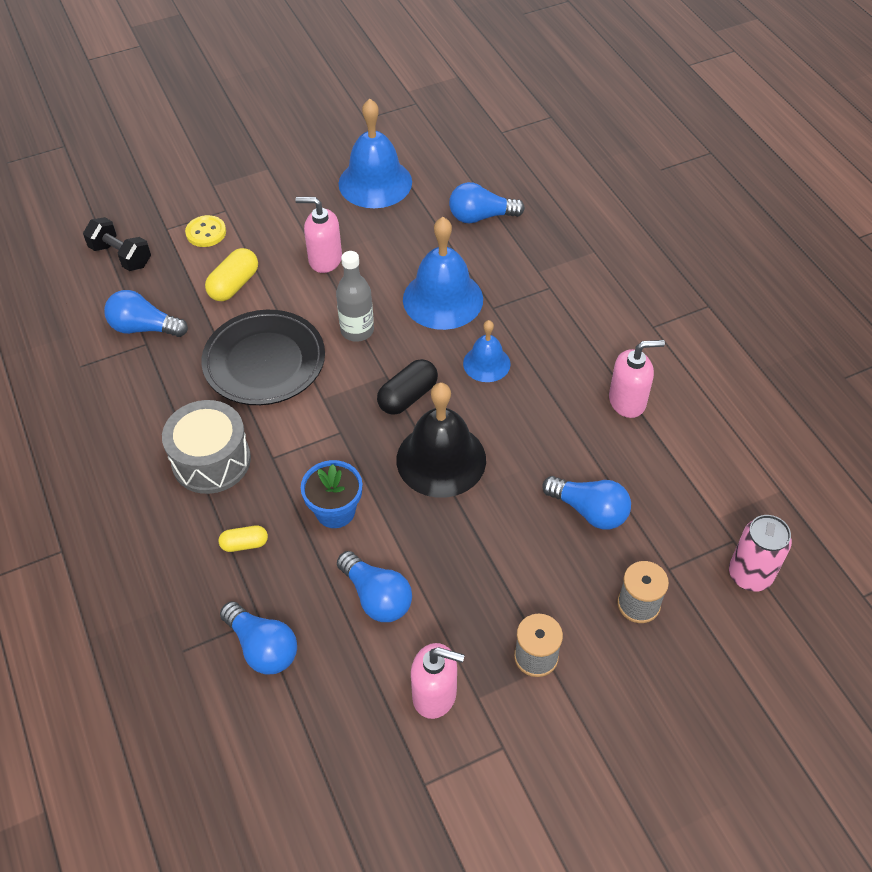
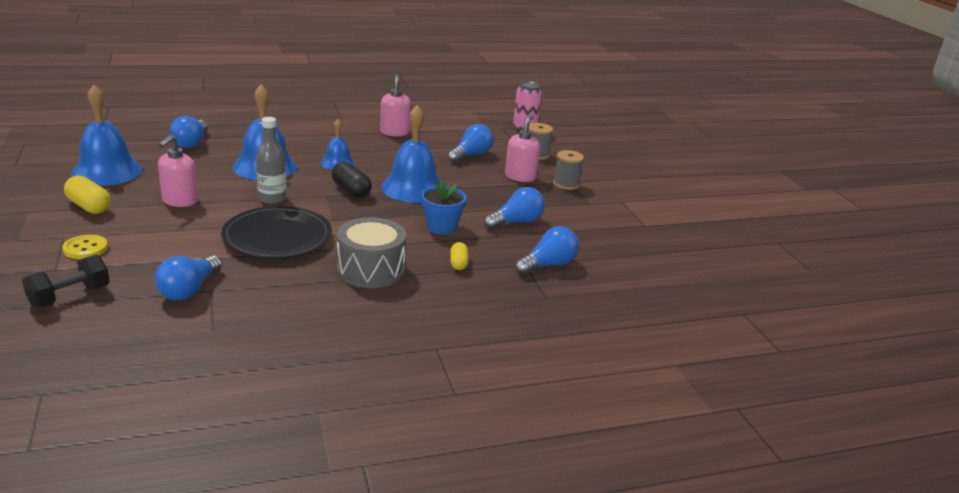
camera: 85 degrees left, 25 degrees down
yellow capsule [205,248,258,301] -> yellow capsule moved to [64,176,111,214]
black bell [397,382,486,498] -> blue bell [381,105,440,203]
pink soap dispenser [411,643,465,719] -> pink soap dispenser moved to [505,115,540,182]

